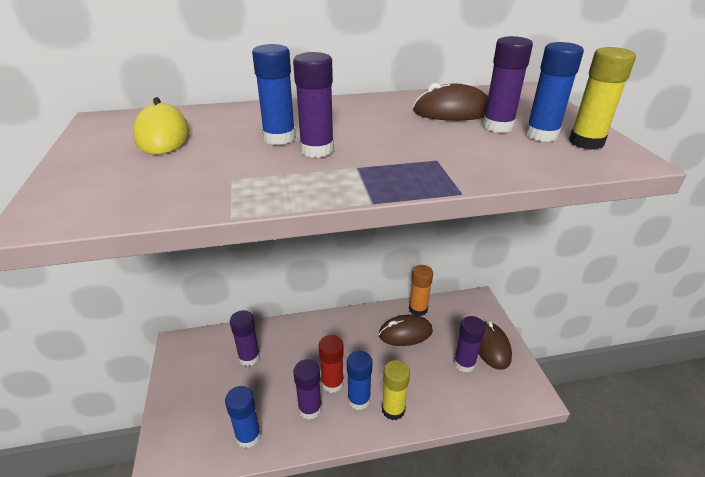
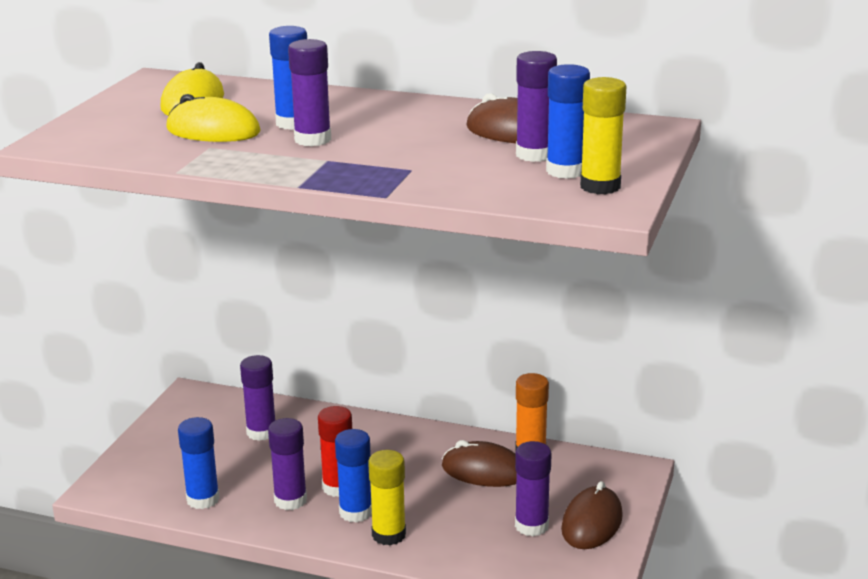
camera: 30 degrees right, 10 degrees down
none -> yellow mouse [166,94,261,142]

